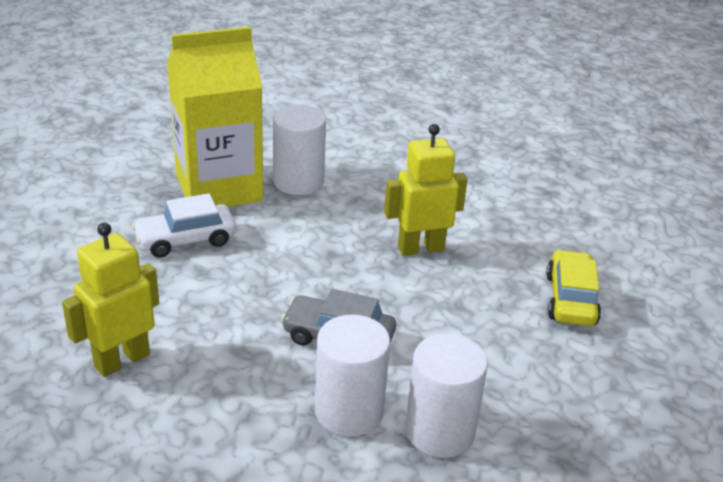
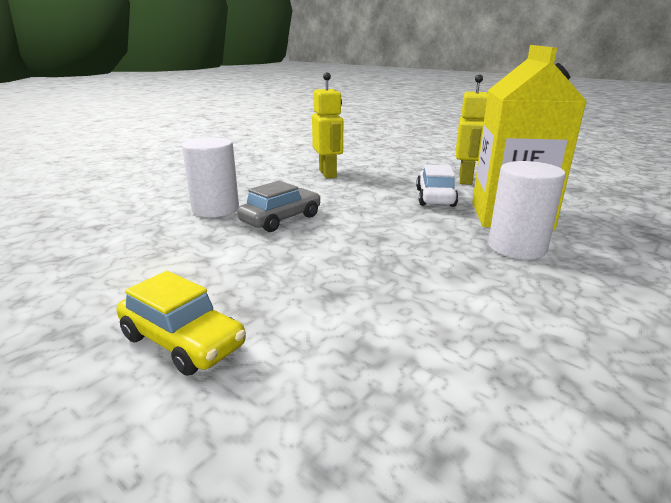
camera: 120 degrees right, 10 degrees down
yellow robot [384,124,468,256] -> yellow robot moved to [456,74,488,185]
white cylinder [405,334,488,458] -> none

